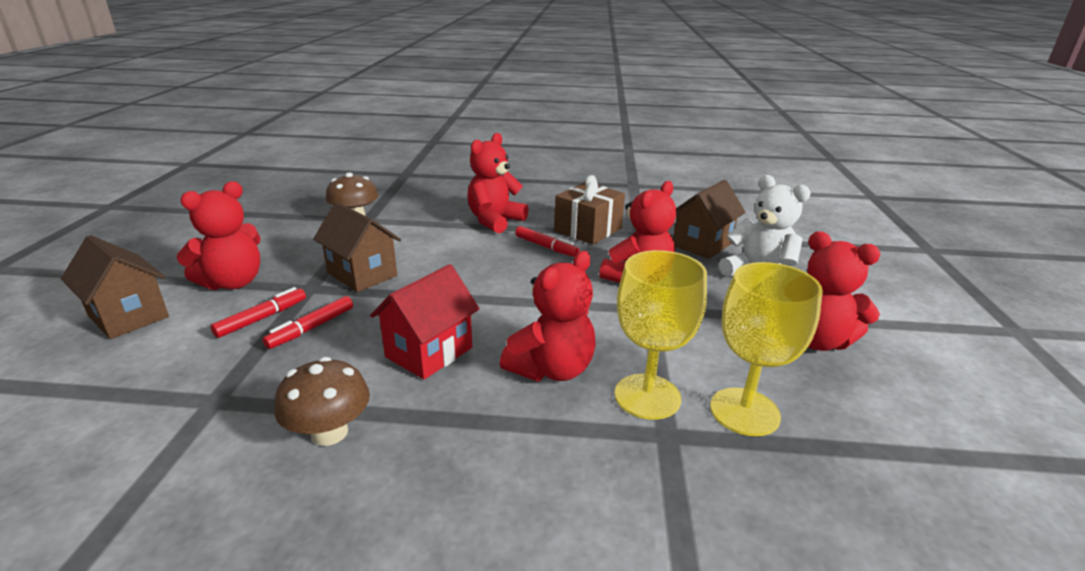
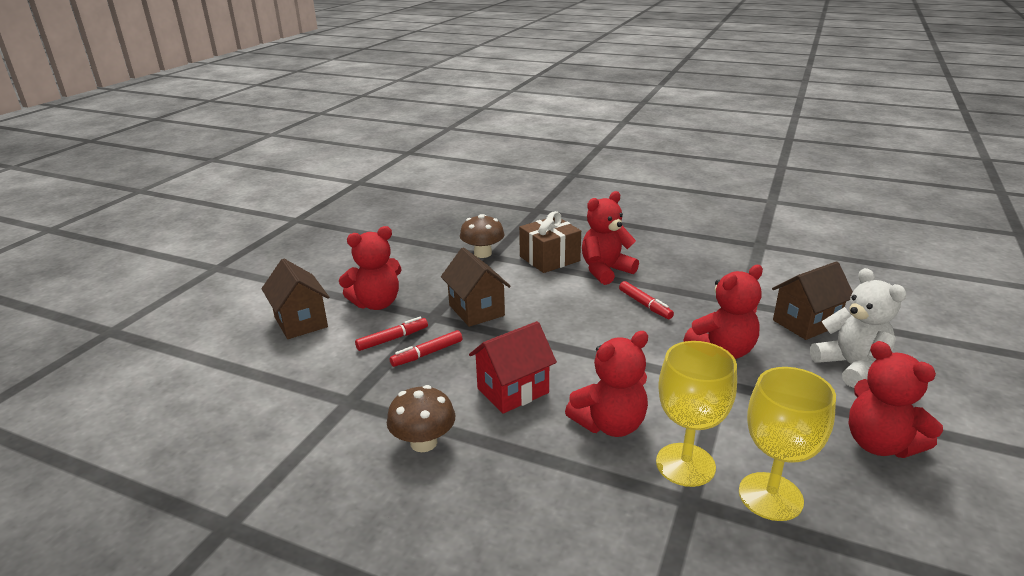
camera: 20 degrees right, 0 degrees up
brown gift [554,175,625,245] -> brown gift moved to [519,211,581,273]

